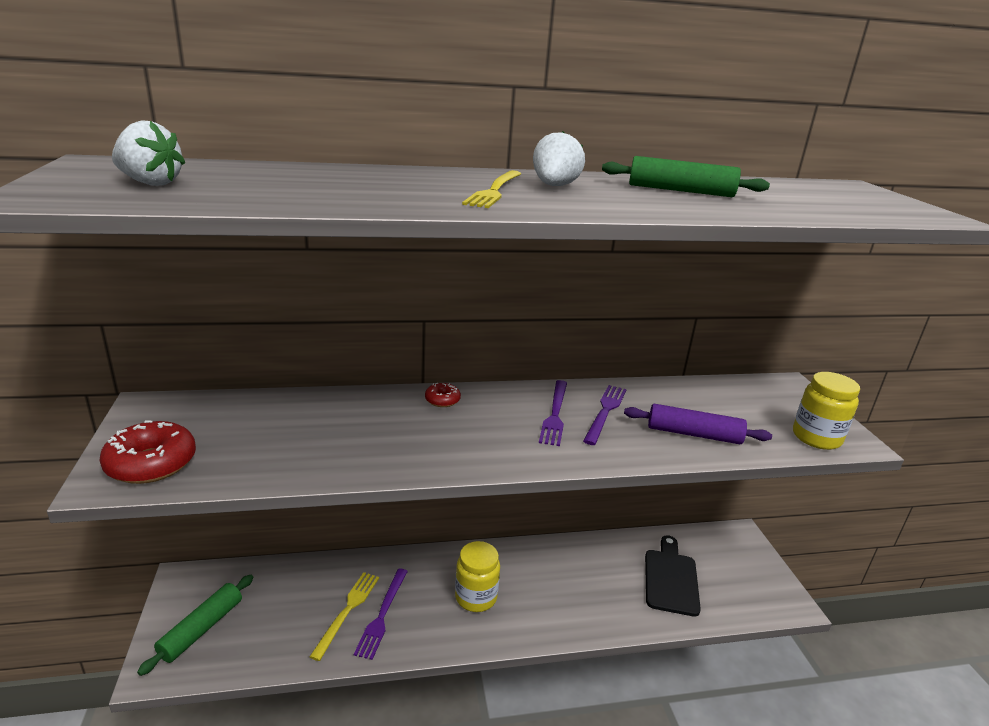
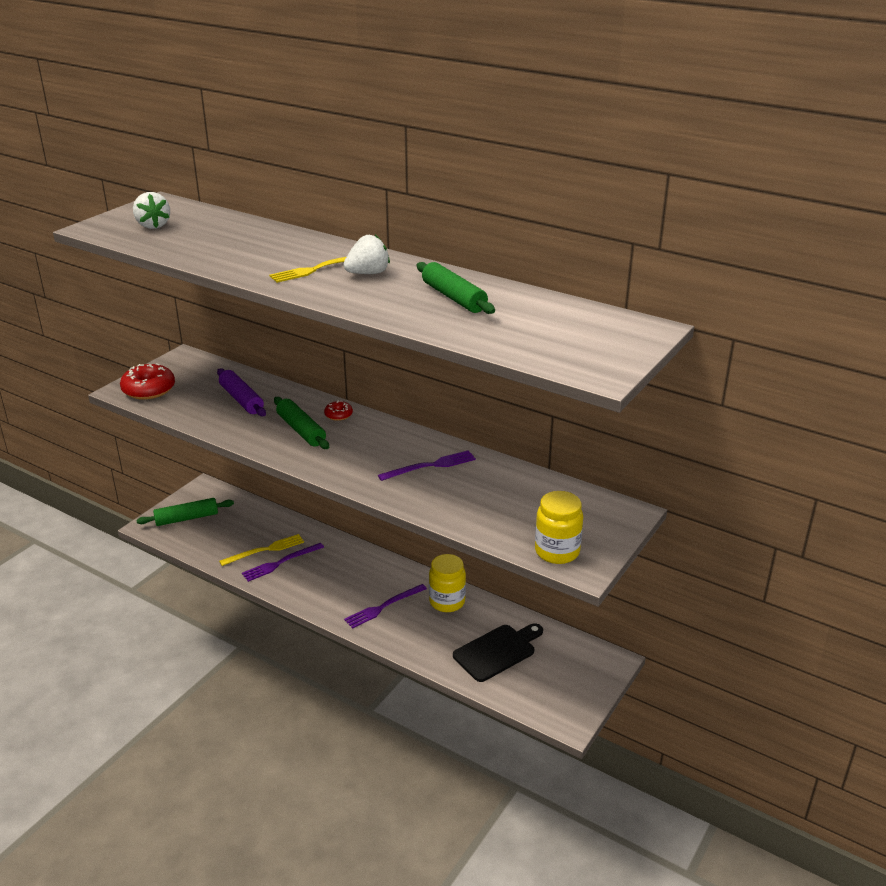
camera: 45 degrees right, 5 degrees up
yellow jar [455,541,500,612] -> yellow jar moved to [429,554,466,612]
purple fork [539,380,567,446] -> purple fork moved to [344,584,427,629]
purple rolling pin [624,404,772,444] -> purple rolling pin moved to [217,368,266,416]
none -> green rolling pin [274,397,329,449]

